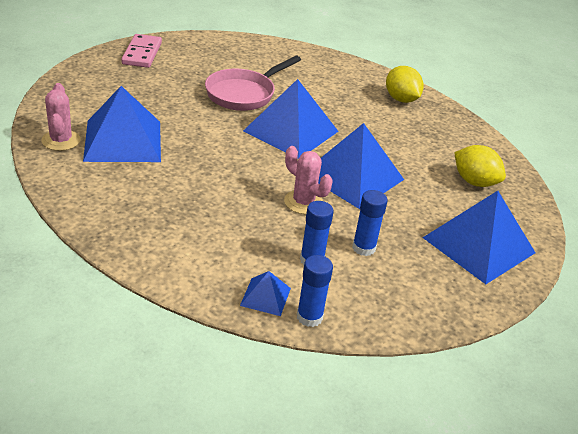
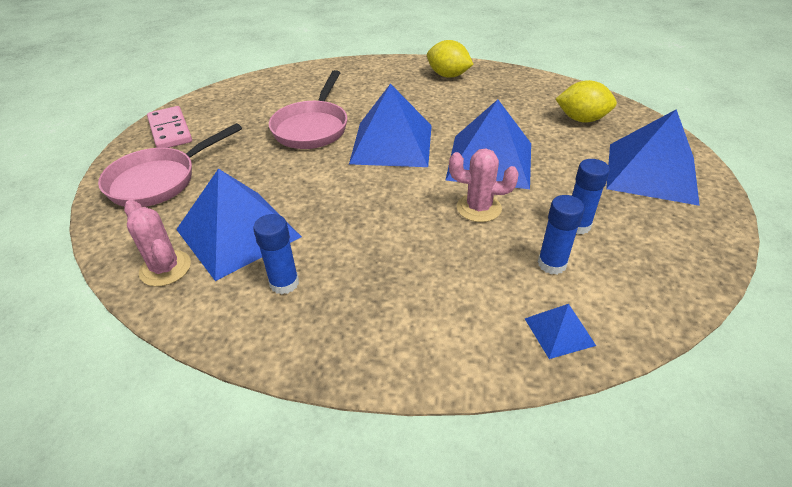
camera: 25 degrees left, 5 degrees up
blue glue stick [297,255,333,327] -> blue glue stick moved to [253,214,299,294]
none -> pink pan [98,123,242,207]

